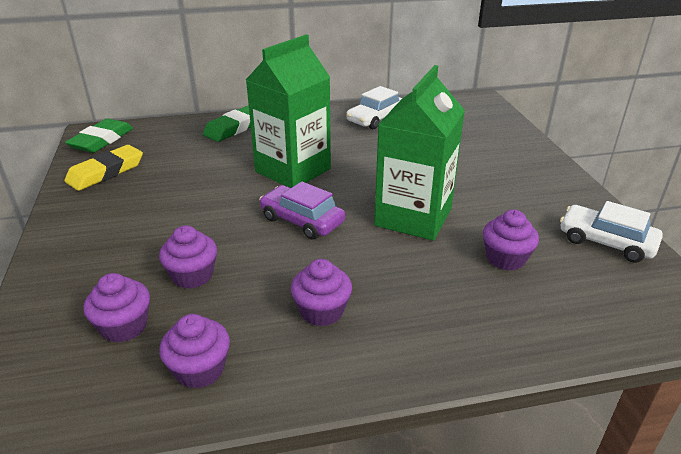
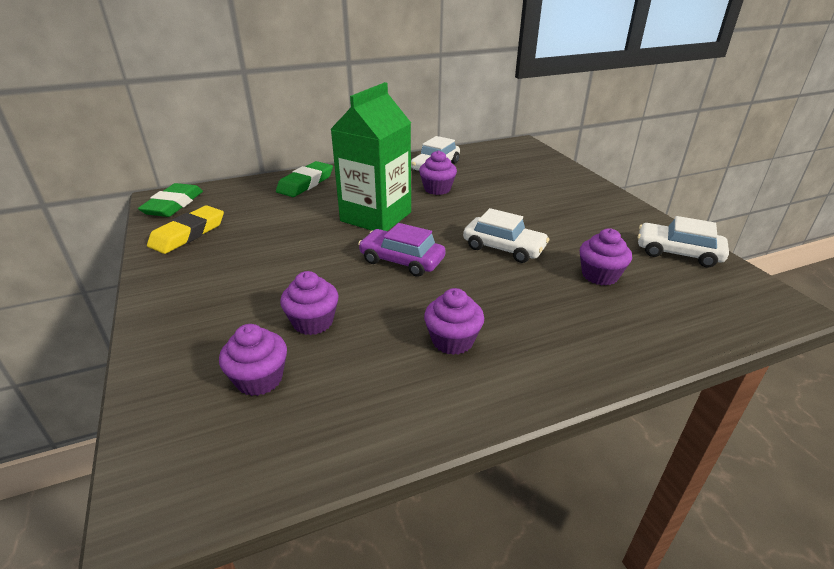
camera: 10 degrees left, 0 degrees up
purple cupcake [159,314,230,389] -> purple cupcake moved to [419,150,457,195]
green carton [374,65,465,241] -> white car [463,208,549,263]

